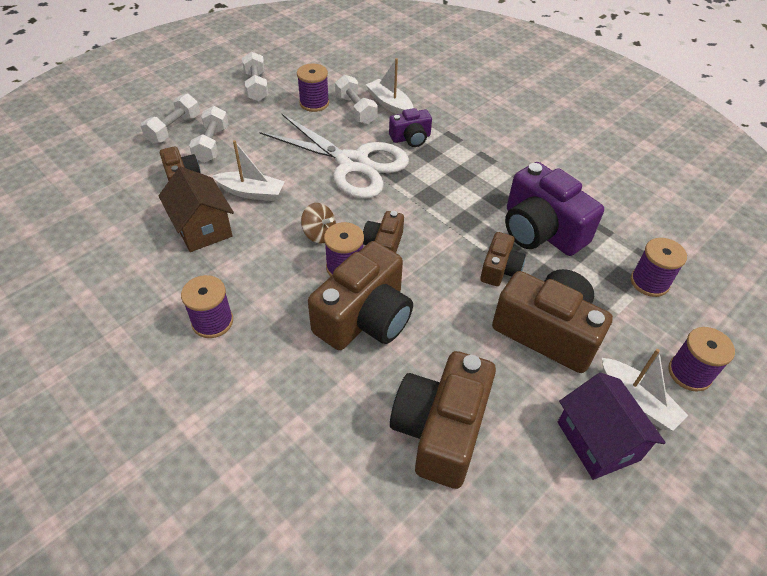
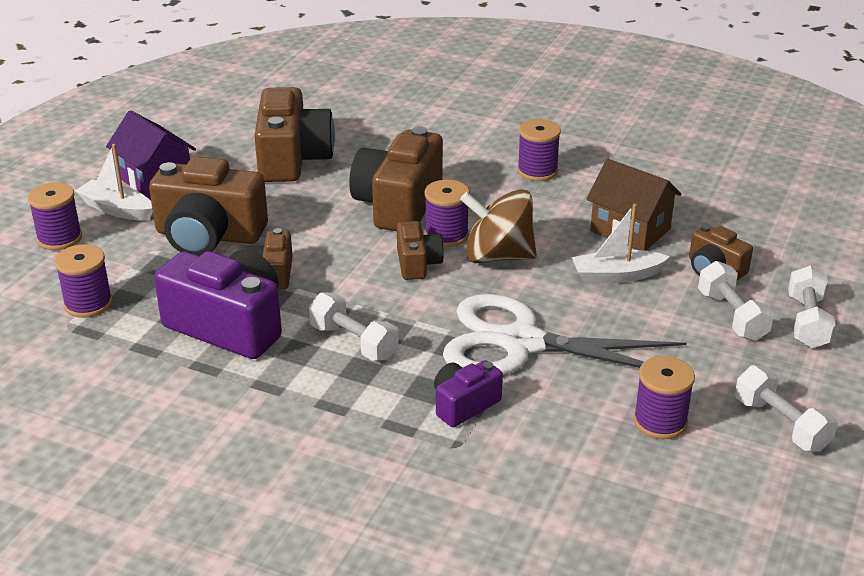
camera: 160 degrees right, 15 degrees down
brown spinning top [301,203,336,244] -> brown spinning top [460,189,537,263], size x1.80
white dumbbell [335,75,378,124] -> white dumbbell moved to [309,292,399,361]
white boat [366,58,413,114] -> none

